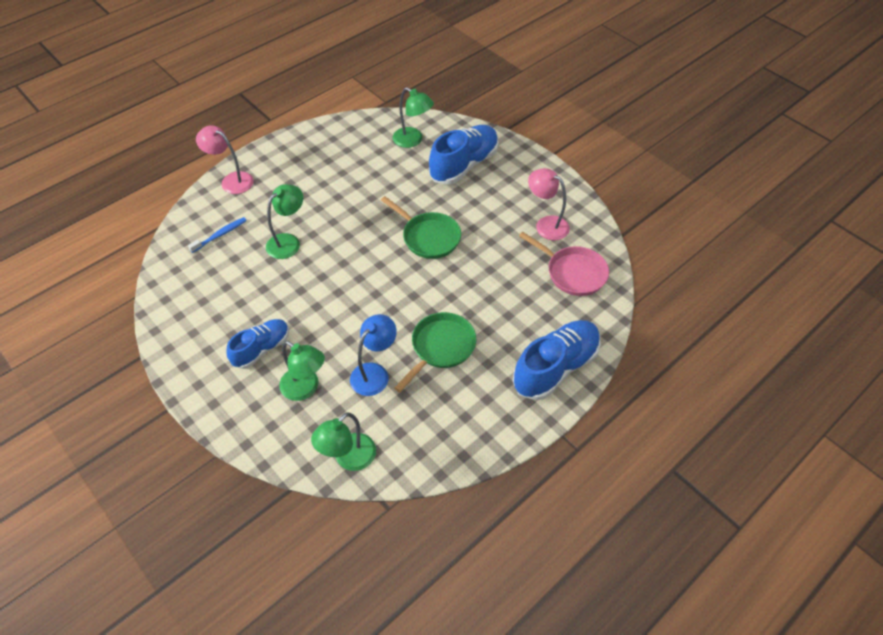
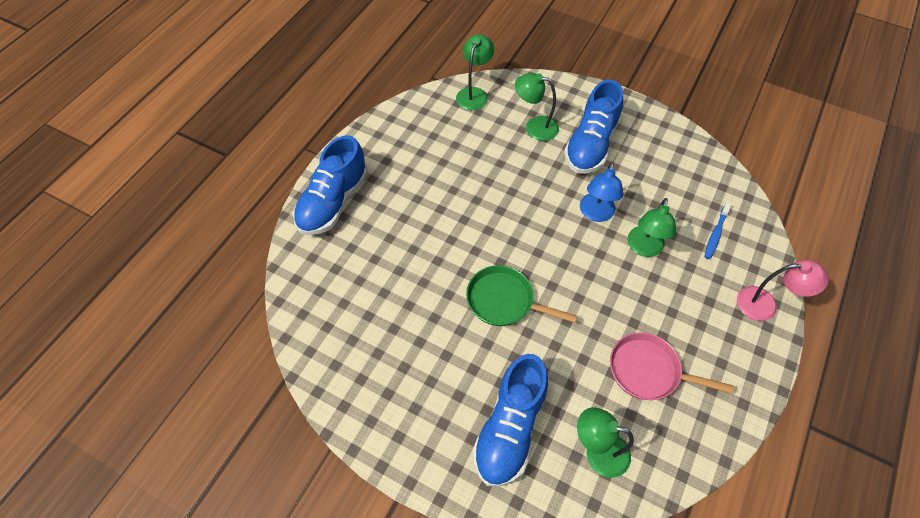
camera: 160 degrees right, 5 degrees up
blue shoe [227,319,289,369] -> blue shoe [564,80,623,174], size x1.60
blue lamp [350,314,397,396] -> blue lamp moved to [580,162,623,222]
green pan [394,312,476,392] -> none
pink pan [519,232,609,296] -> pink pan moved to [610,332,734,400]
pink lamp [528,168,570,240] -> none

